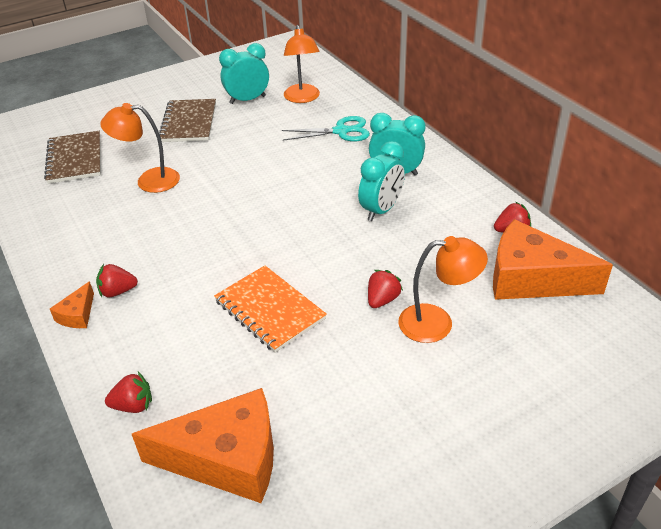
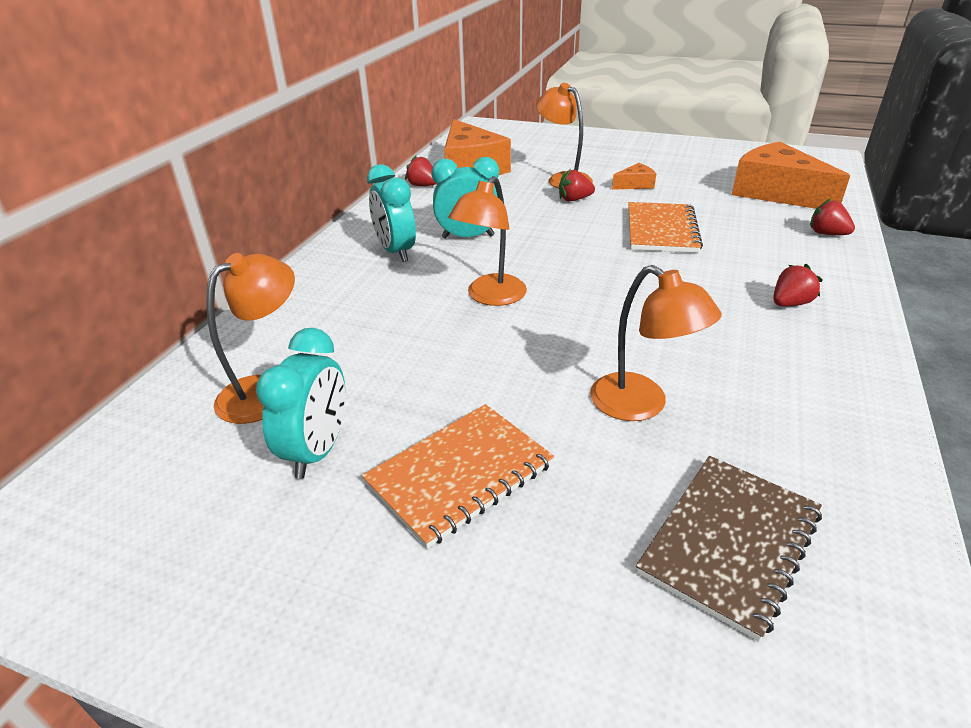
camera: 130 degrees left, 5 degrees down
orange cheese [50,281,94,328] -> orange cheese moved to [612,163,656,190]
red strawberry [96,264,138,297] -> red strawberry turned 75 degrees counterclockwise [773,264,823,306]
brown notebook [159,99,216,142] -> orange notebook [362,404,554,549]
turquoise clock [219,43,269,104] -> turquoise clock turned 105 degrees counterclockwise [256,328,346,479]
turquoise scissors [282,116,370,142] -> none
none -> orange lamp [448,176,527,306]

